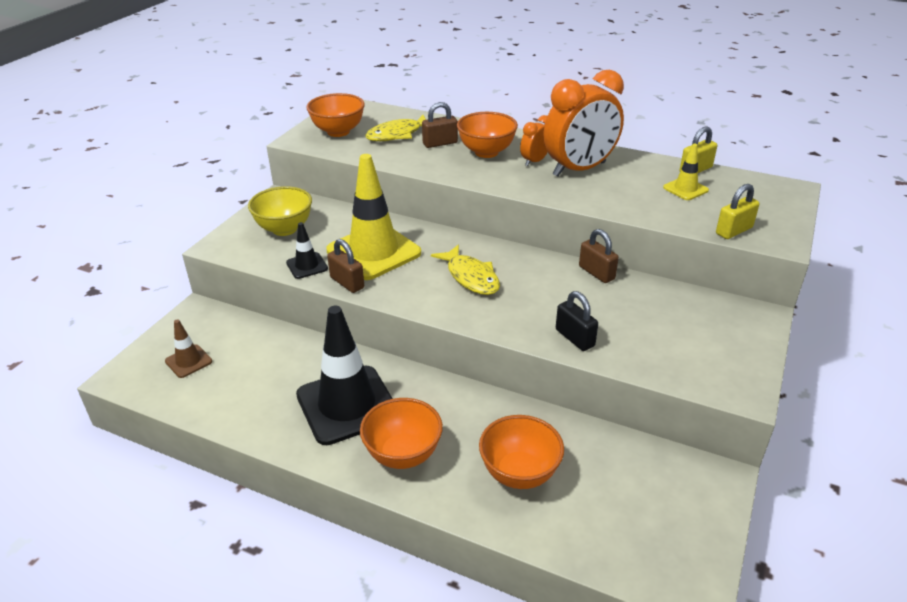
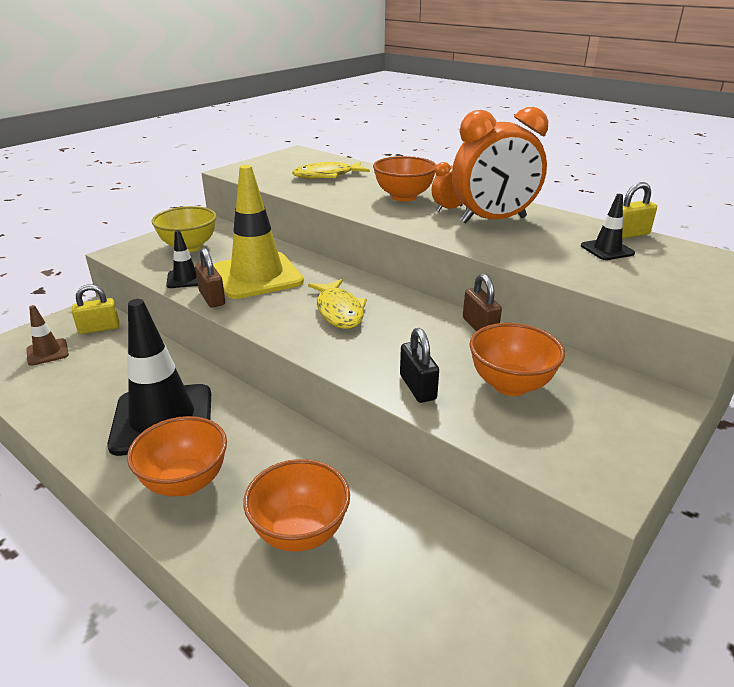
camera: 15 degrees right, 5 degrees down
orange bowl [306,93,365,137] -> orange bowl moved to [469,323,565,396]
brown padlock [422,102,458,148] -> none
yellow traffic cone [663,144,709,200] -> black traffic cone [581,194,635,260]
yellow padlock [716,184,759,239] -> yellow padlock moved to [72,284,119,334]

